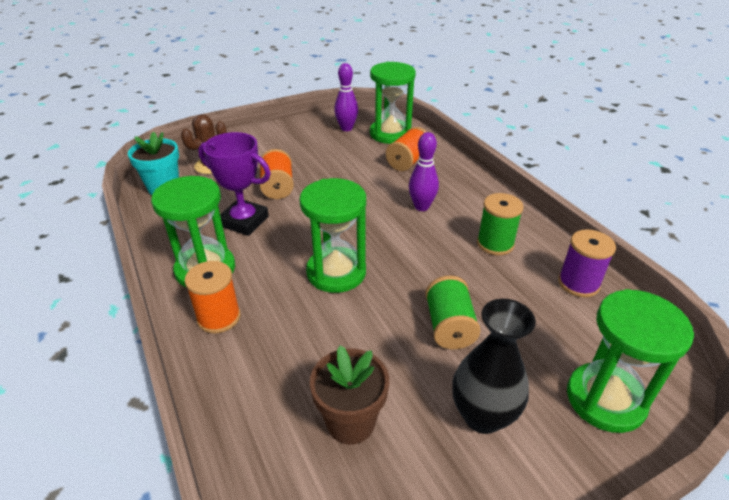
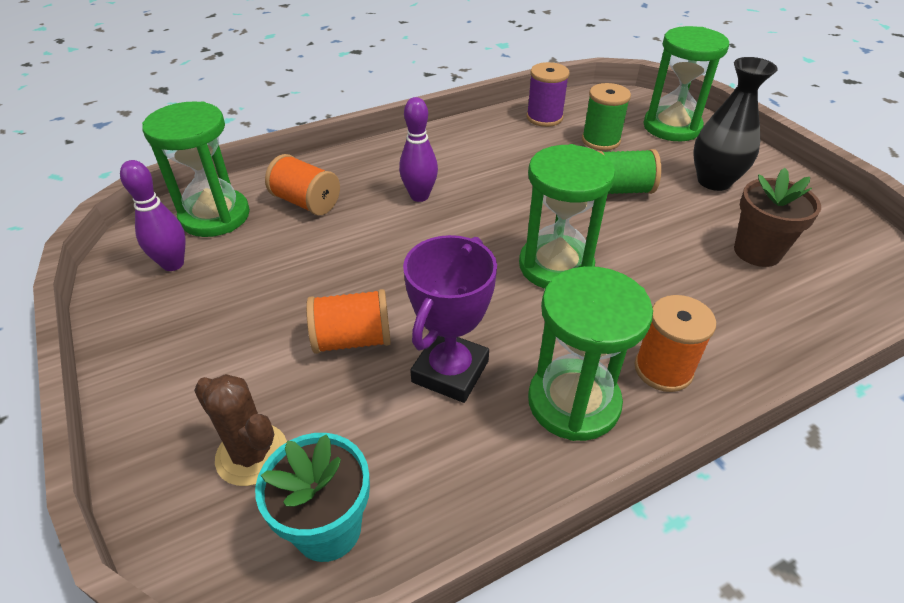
camera: 90 degrees left, 5 degrees up
green spool [477,193,524,256] -> green spool moved to [582,83,631,151]

